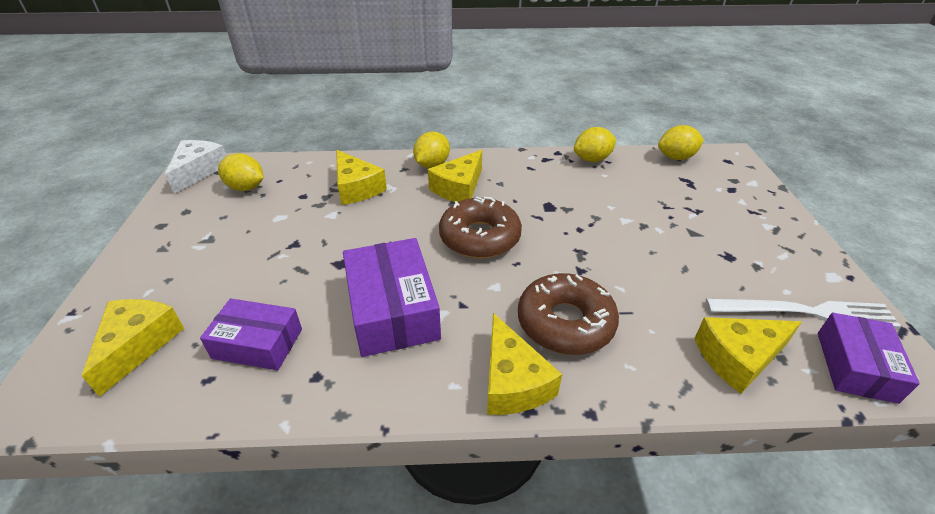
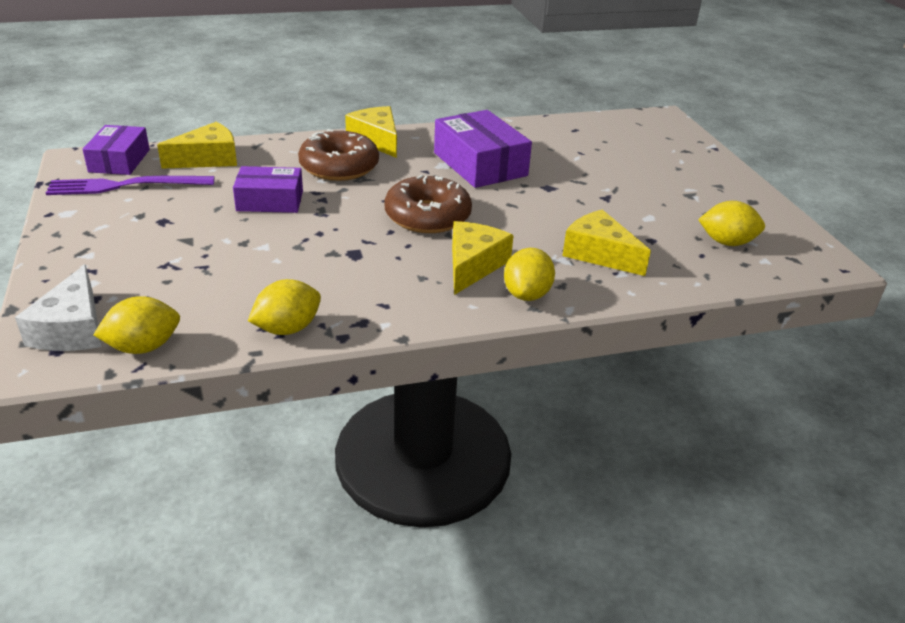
camera: 165 degrees right, 5 degrees down
yellow cheese [82,299,184,397] -> none
white cheese [165,140,226,194] -> white cheese moved to [15,265,101,351]
purple box [200,298,302,370] -> purple box moved to [233,166,303,213]
white fork [706,299,901,328] -> purple fork [46,176,215,195]

